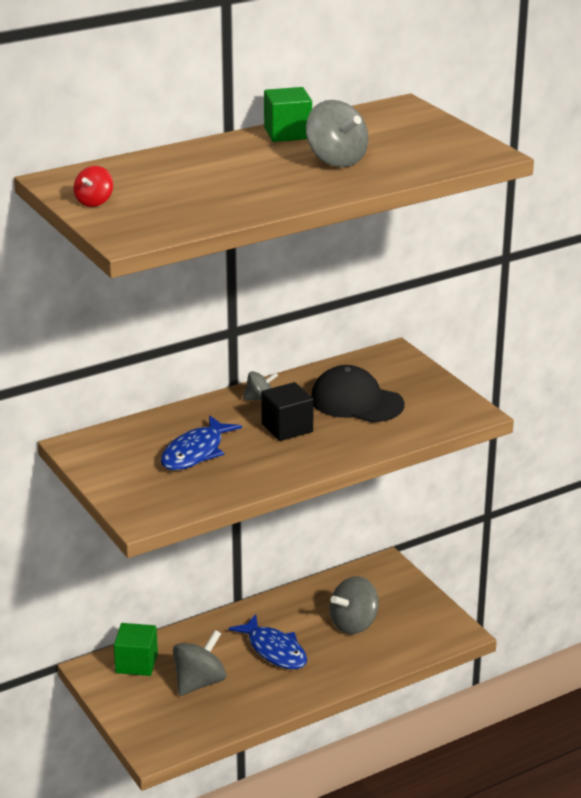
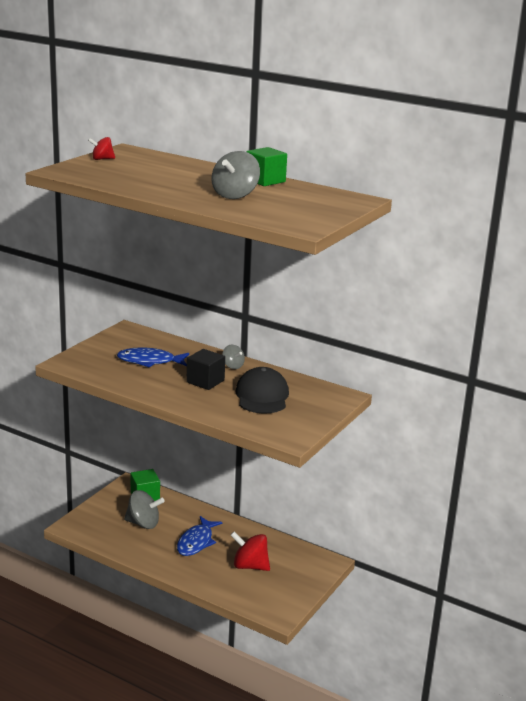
camera: 60 degrees right, 5 degrees down
grey spinning top [329,576,379,635] -> red spinning top [230,532,270,571]

